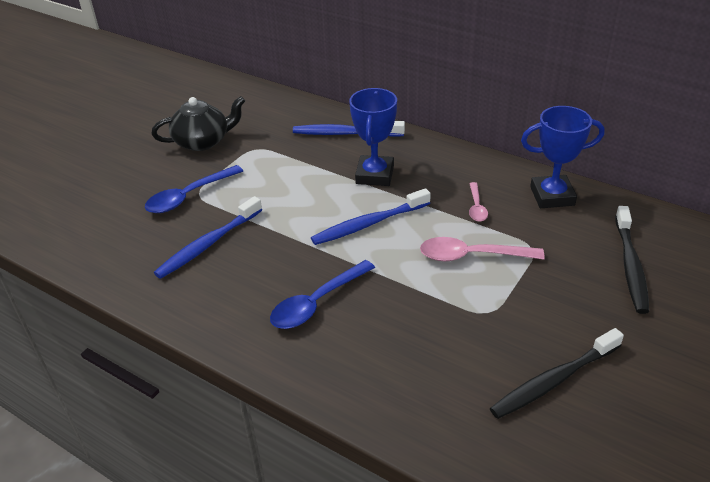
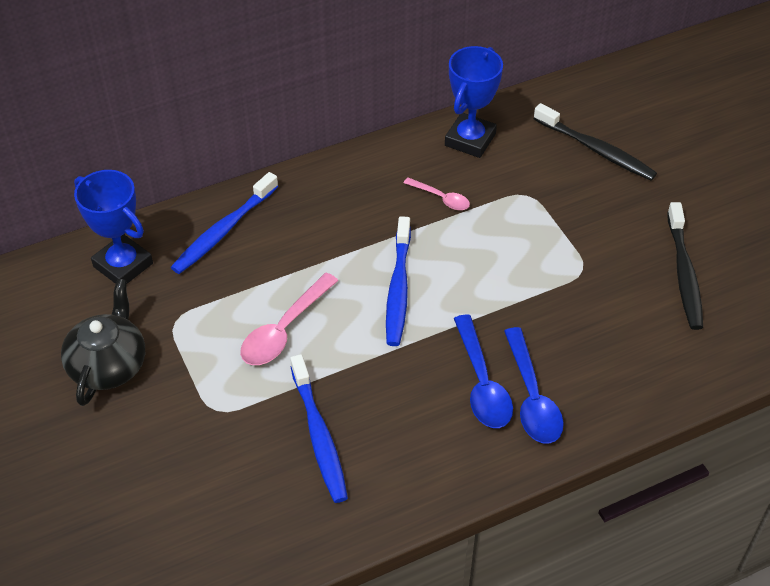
camera: 60 degrees left, 10 degrees up
blue spoon [145,165,243,213] -> blue spoon moved to [504,327,564,444]
blue trophy [349,88,397,186] -> blue trophy moved to [74,170,153,284]
pink spoon [420,237,545,261] -> pink spoon moved to [240,273,338,365]

